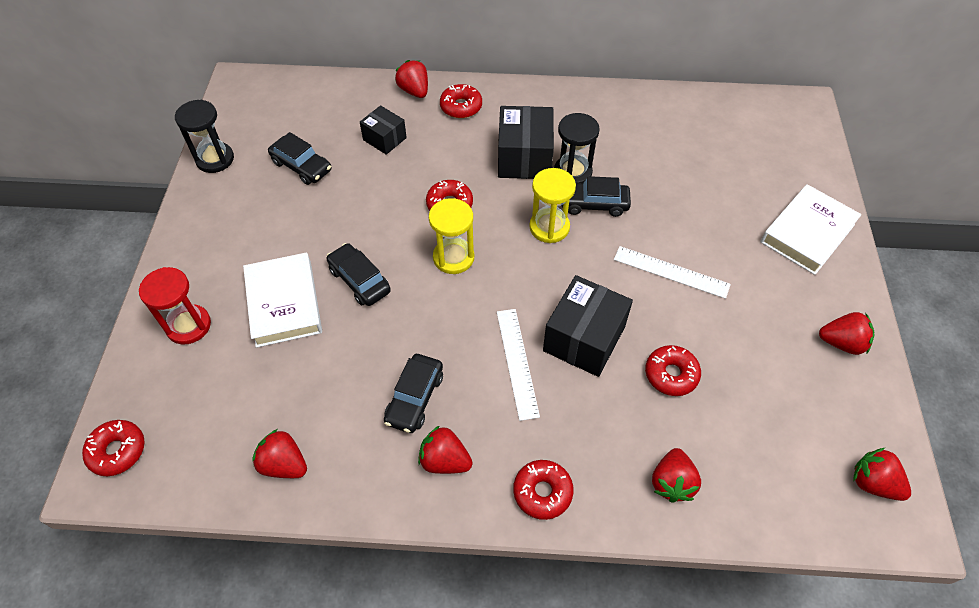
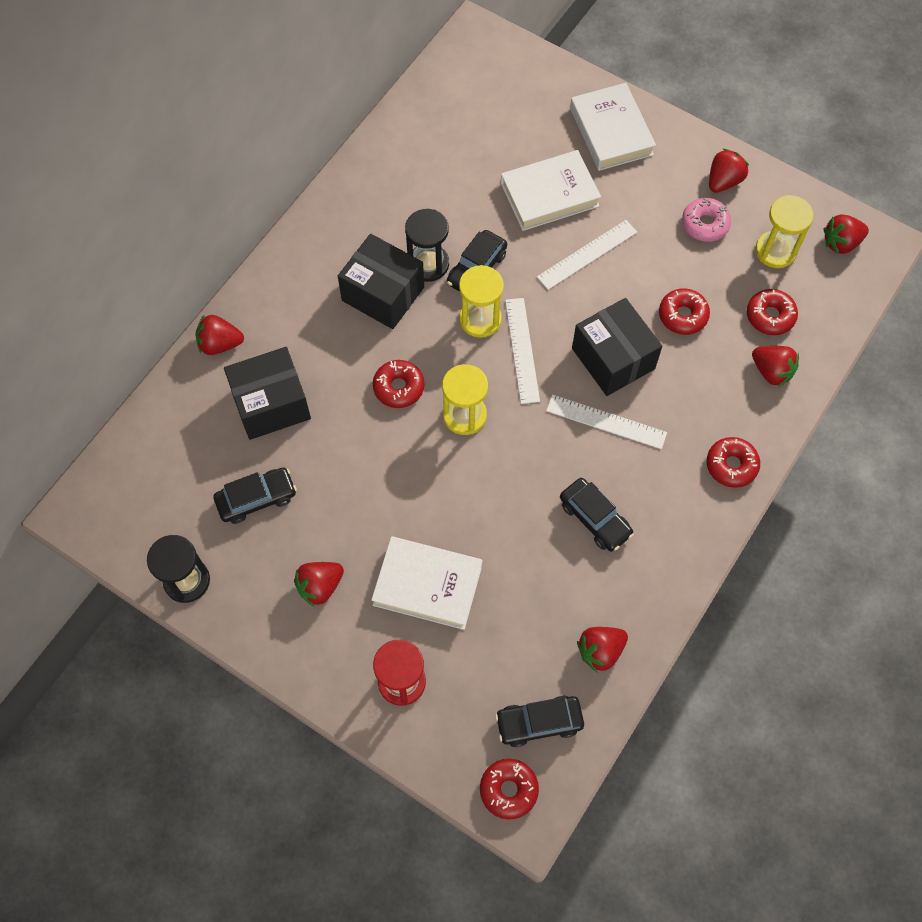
camera: 60 degrees left, 10 degrees up
black car [327,243,391,306] -> black car moved to [495,695,584,747]
black box [360,105,407,155] -> black box [224,347,311,440], size x1.69
red strawberry [418,425,473,474] -> red strawberry moved to [294,562,344,607]
red donut [440,84,482,118] -> red donut moved to [747,289,798,335]
none -> white book [501,150,601,231]
none -> white ruler [505,298,540,404]
none -> pink donut [682,198,731,242]
none -> yellow hourglass [755,195,814,268]

